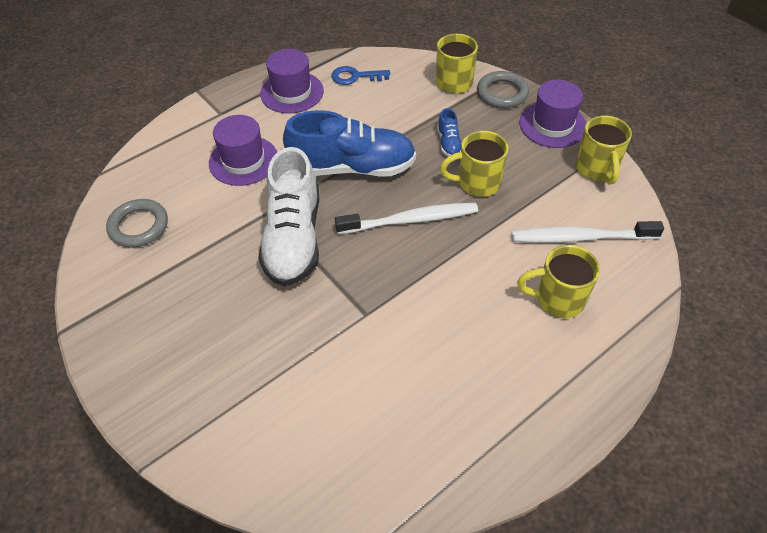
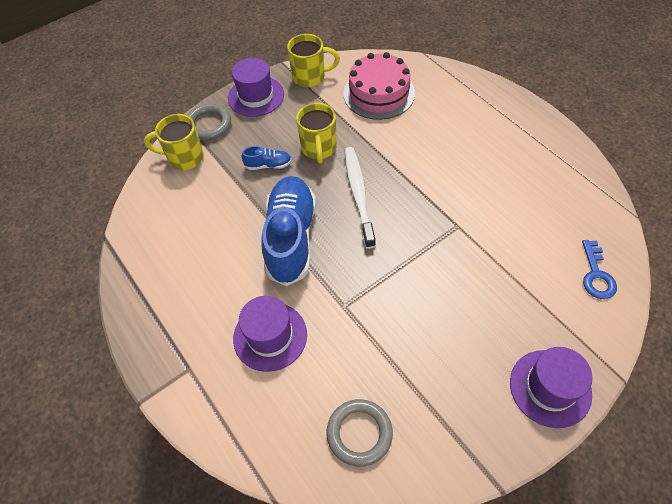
camera: 85 degrees left, 5 degrees up
white shoe [259,147,319,287] -> none
purple hat [260,49,324,114] -> purple hat moved to [510,347,593,428]
blue key [331,66,390,85] -> blue key moved to [582,240,617,299]
white toothbrush [511,221,664,243] -> pink cake [343,52,415,120]
yellow mug [517,245,600,318] -> none

